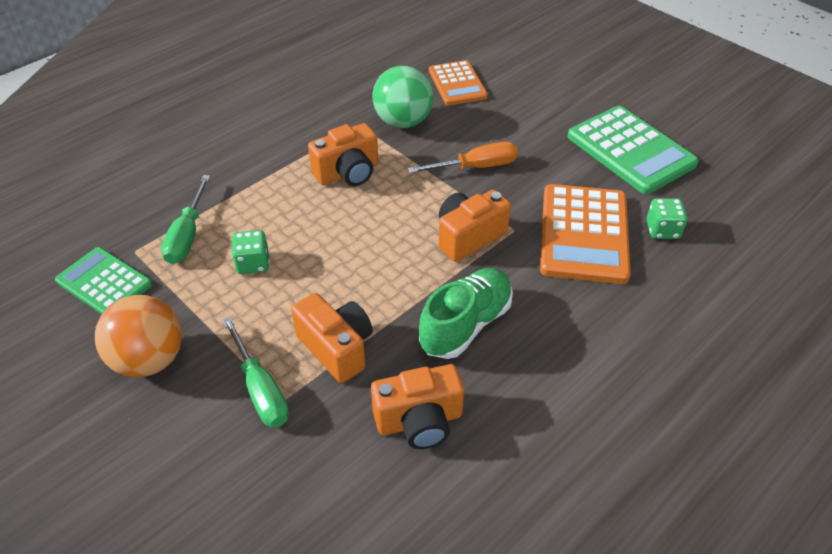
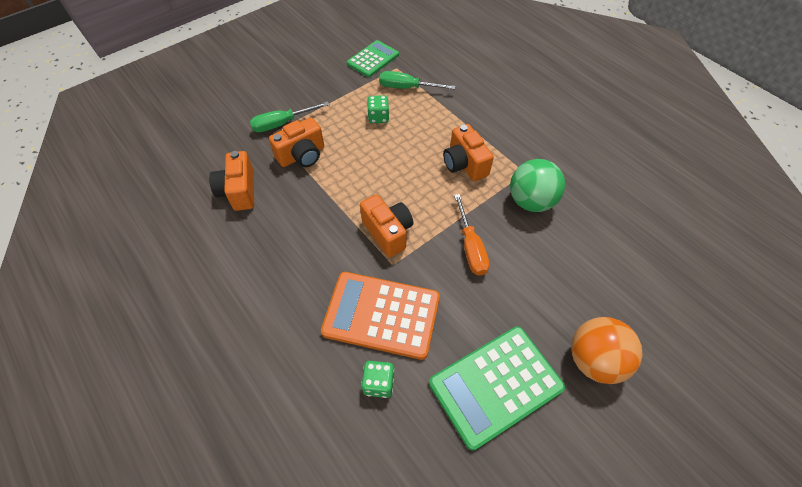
camera: 95 degrees right, 10 degrees up
orange ball [95,295,182,377] -> orange ball moved to [571,317,643,384]
green shoe [419,268,513,359] -> none
orange calculator [429,60,488,106] -> none

